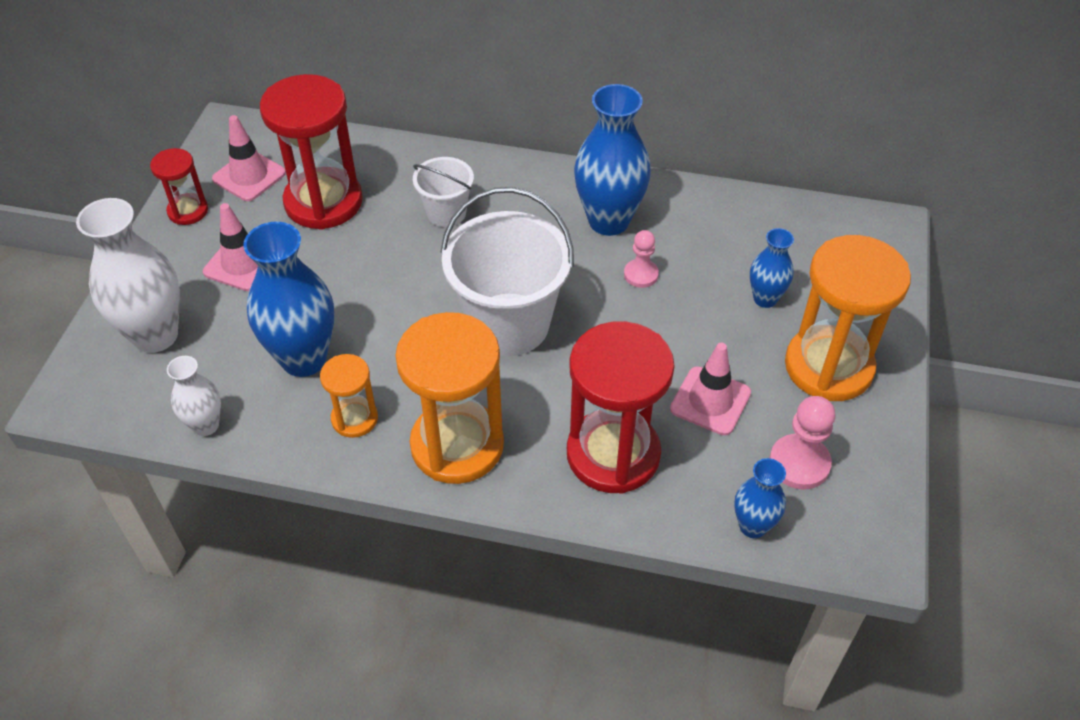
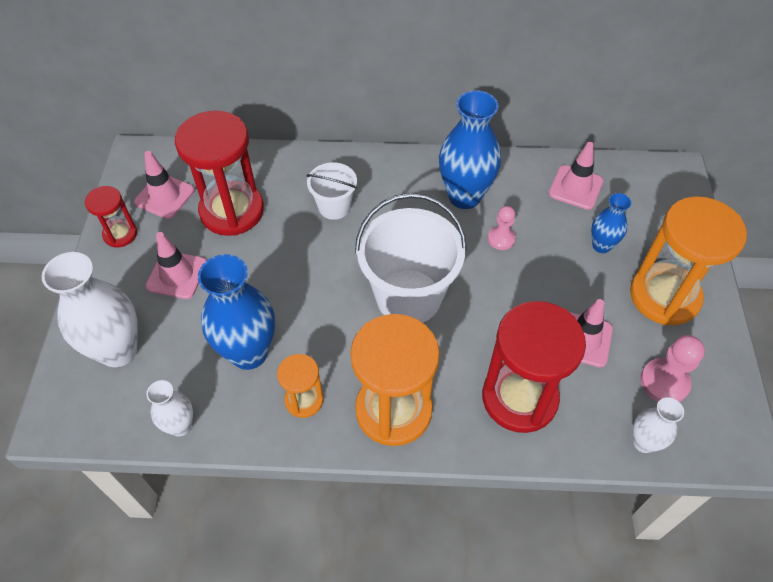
camera: 10 degrees left, 5 degrees up
blue vase [734,458,786,538] -> white vase [633,397,684,453]
none -> pink traffic cone [549,142,603,210]

